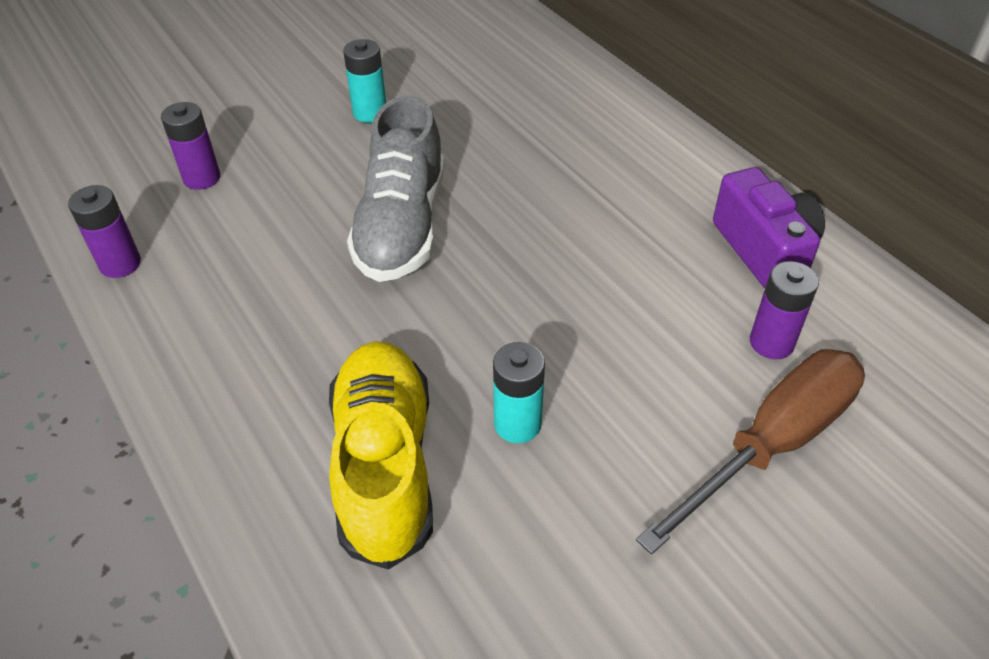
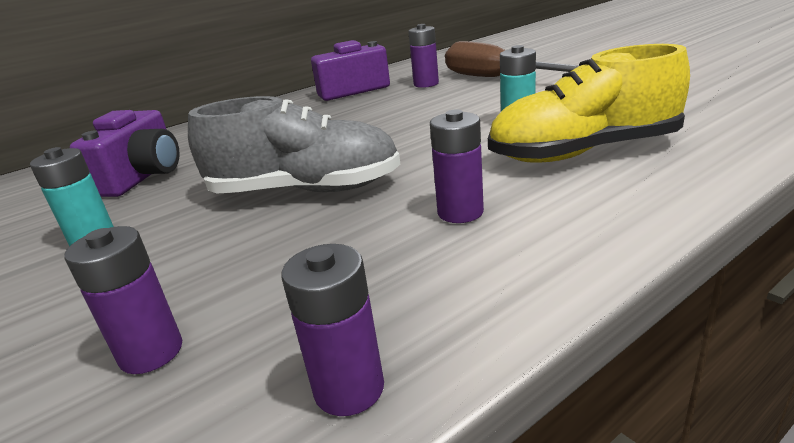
camera: 90 degrees left, 20 degrees down
none -> purple camera [70,110,180,197]
none -> purple battery [430,109,484,223]

